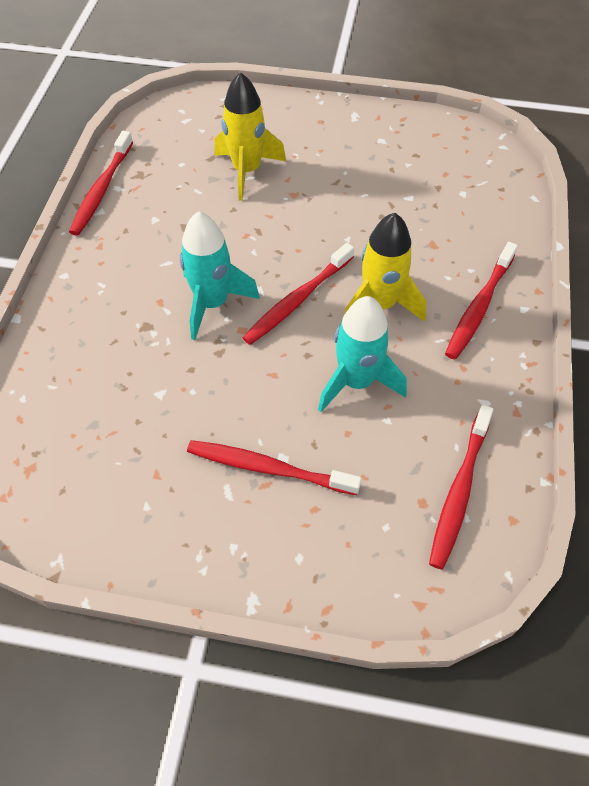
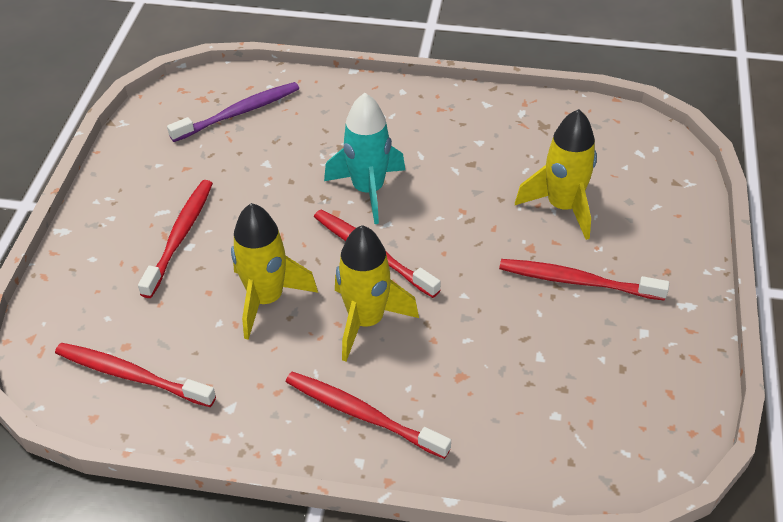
camera: 90 degrees right, 10 degrees down
red toothbrush [69,131,133,236] -> red toothbrush moved to [499,259,669,301]
turquoise rocket [318,296,407,412] -> yellow rocket [231,203,318,340]
none -> purple toothbrush [167,82,299,142]

